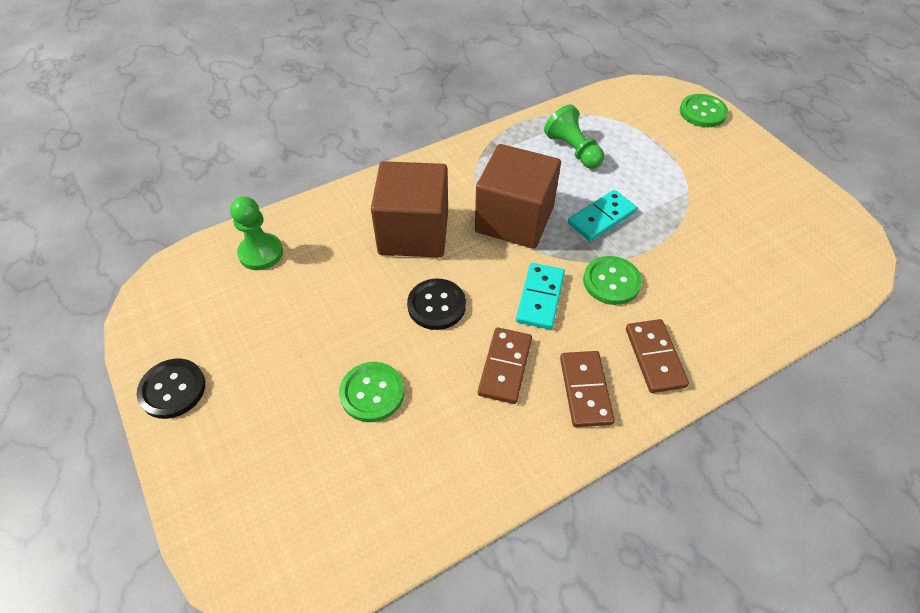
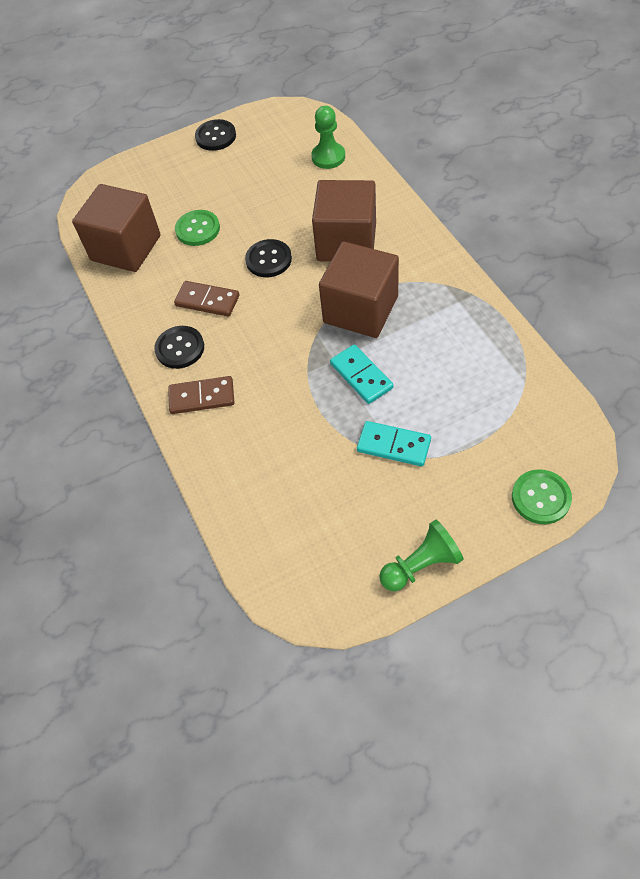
camera: 100 degrees right, 5 degrees up
turquoise domino [516,263,565,330] -> turquoise domino moved to [357,421,431,466]
green pawn [544,105,604,169] -> green pawn moved to [380,519,464,591]
brown domino [560,351,615,427] -> black button [154,326,204,369]
green button [583,256,642,305] -> none
none -> brown cube [72,184,161,272]

